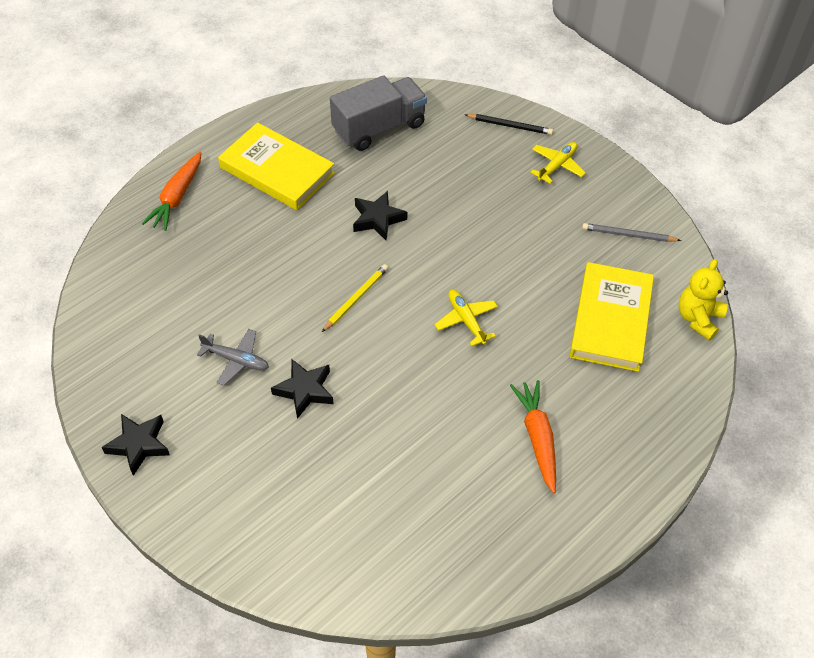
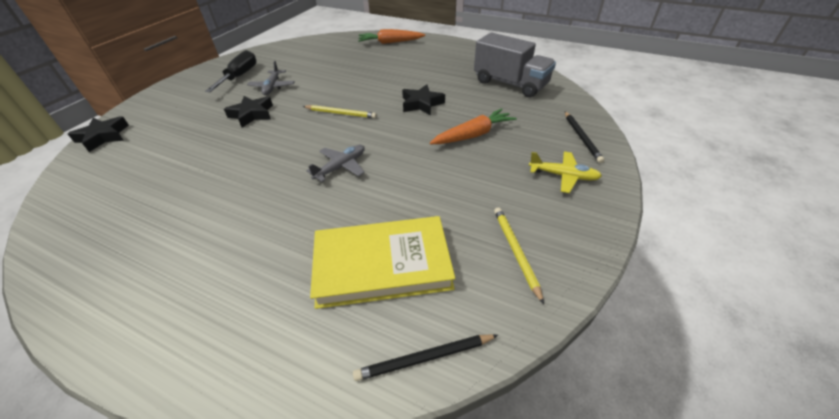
camera: 70 degrees right, 10 degrees down
black star [102,414,170,476] -> black star moved to [68,116,129,152]
yellow book [218,122,335,210] -> none
yellow plane [434,290,498,346] -> grey plane [306,145,365,182]
orange carrot [510,380,556,493] -> orange carrot moved to [430,108,517,144]
grey pencil [582,223,681,242] -> yellow pencil [494,207,544,304]
yellow teddy bear [678,259,728,341] -> black pencil [353,334,498,381]
none -> black screwdriver [205,50,256,92]

